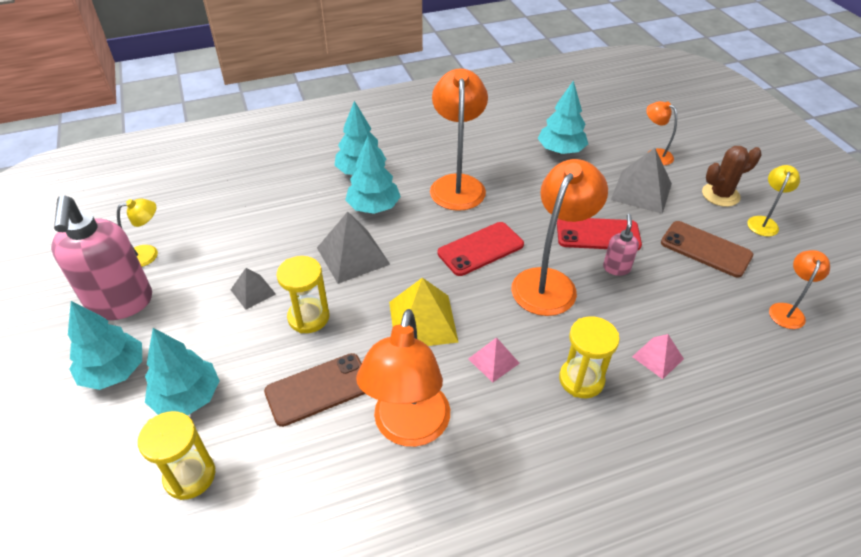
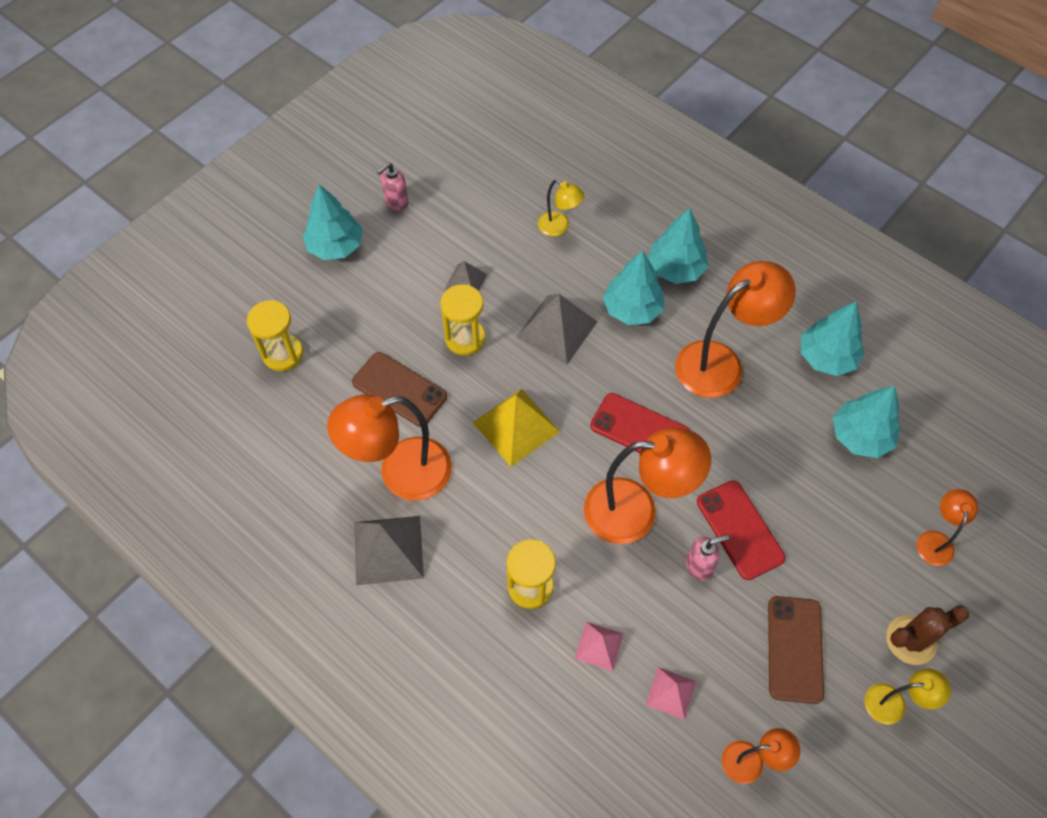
camera: 60 degrees right, 15 degrees up
pink soap dispenser [51,195,152,320] -> pink soap dispenser [377,163,409,211], size x0.45
yellow lamp [117,199,158,267] -> yellow lamp moved to [538,179,585,236]
turquoise tree [145,328,220,415] -> turquoise tree moved to [801,302,865,376]
pink pyramid [468,337,520,383] -> pink pyramid moved to [646,667,696,720]
grey pyramid [611,148,672,214] -> grey pyramid moved to [354,516,424,585]
brown cactus [702,146,761,207] -> brown cactus turned 60 degrees counterclockwise [886,605,969,665]

